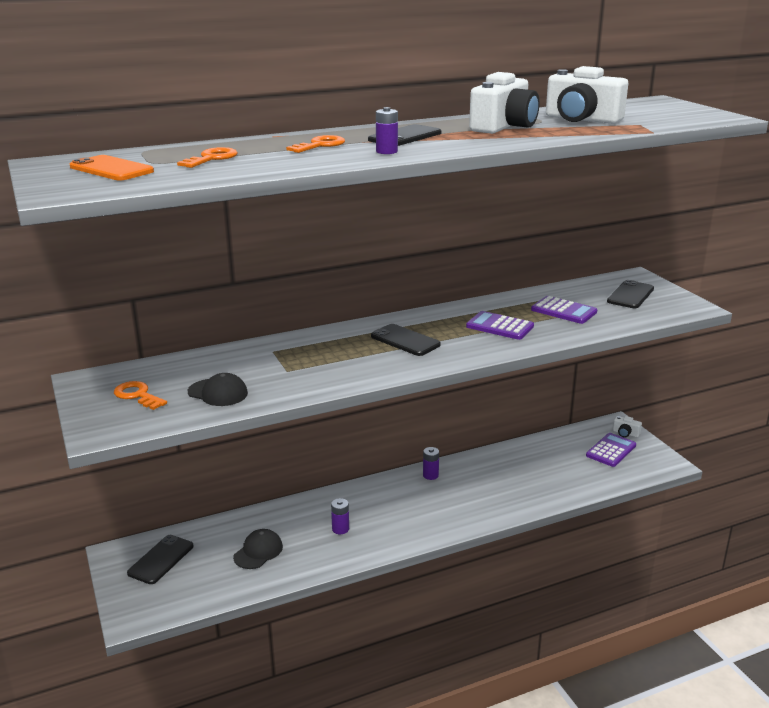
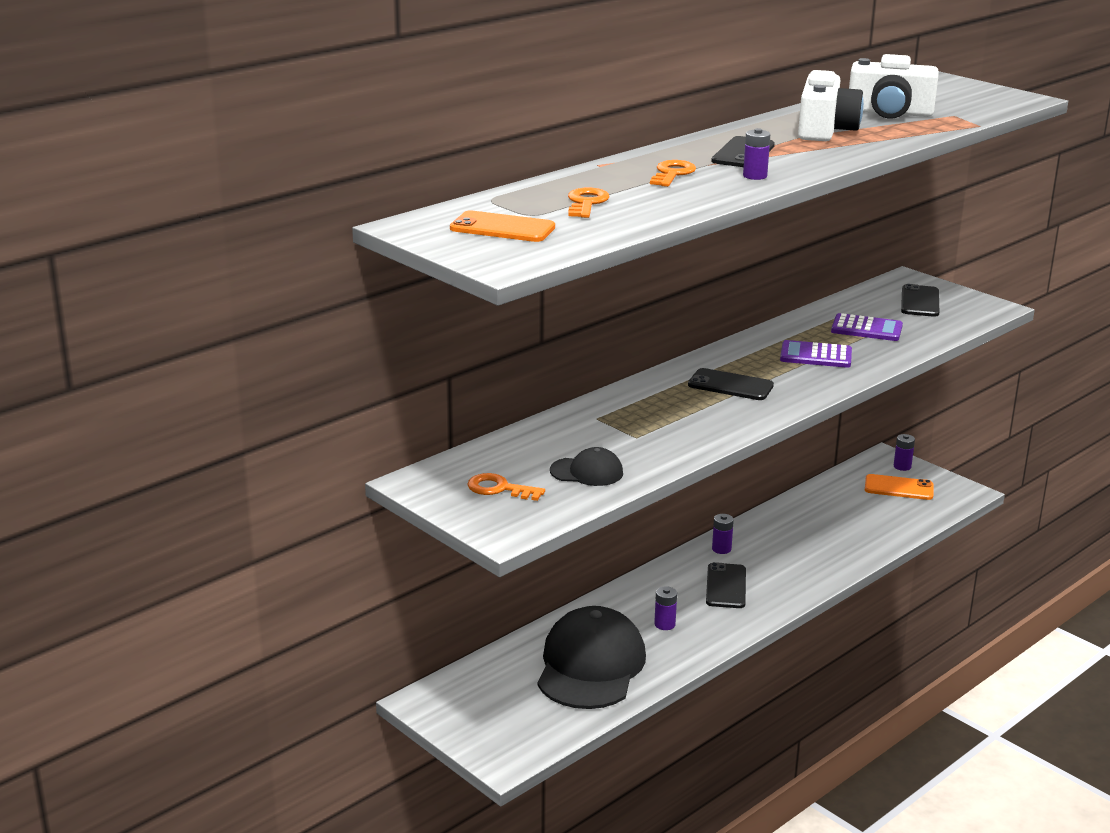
camera: 20 degrees left, 0 degrees up
black phone [127,535,194,584] -> black phone moved to [706,562,746,608]
black cap [233,529,283,569] -> black cap [538,606,646,709], size x2.14
purple calculator [586,433,636,467] -> orange phone [865,474,934,500]
white camera [613,416,642,437] -> purple battery [894,434,915,471]

